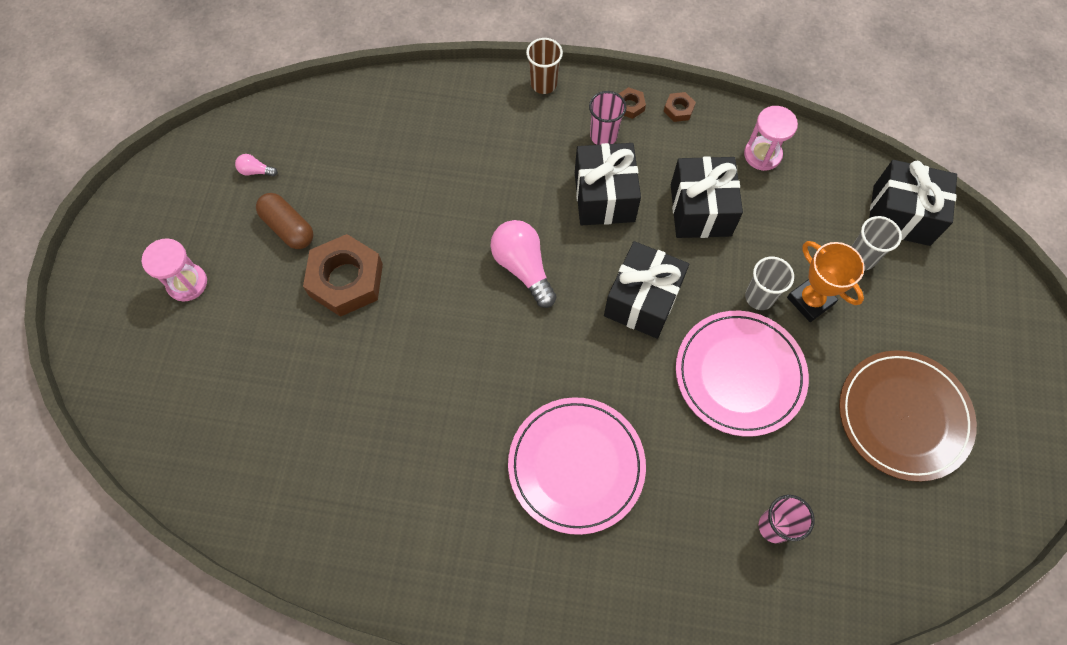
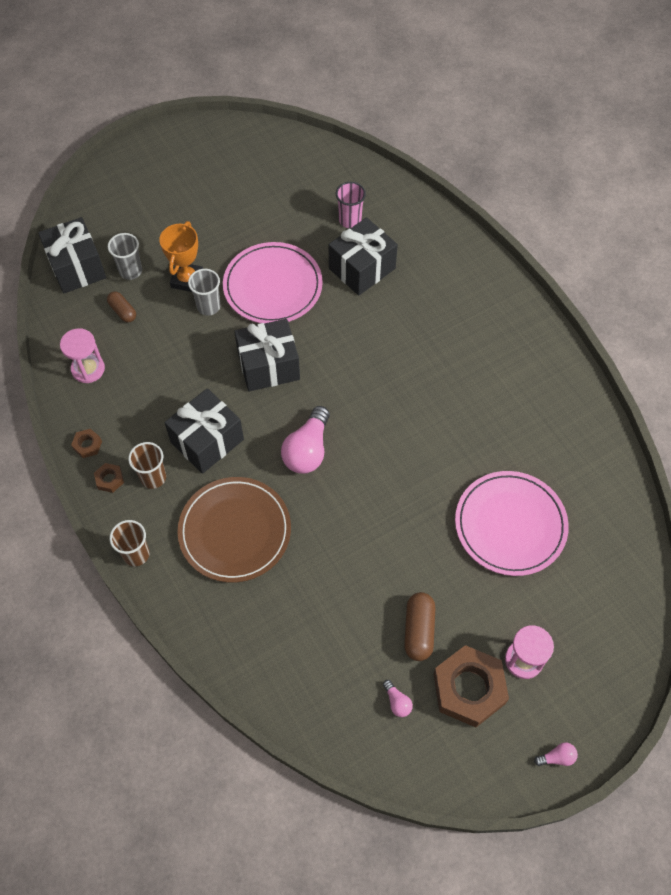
camera: 130 degrees left, 5 degrees down
brown nut [303,234,383,317] -> brown nut moved to [433,645,509,727]
pink plate [508,397,646,535] -> pink plate moved to [455,471,569,576]
pink cup [589,91,627,145] -> brown cup [128,442,166,489]
black gift [671,156,743,238] -> black gift moved to [329,217,398,296]
brown plate [839,350,977,482] -> brown plate moved to [177,477,291,583]
none -> brown capsule [107,291,136,322]
none -> pink light bulb [534,742,578,766]

